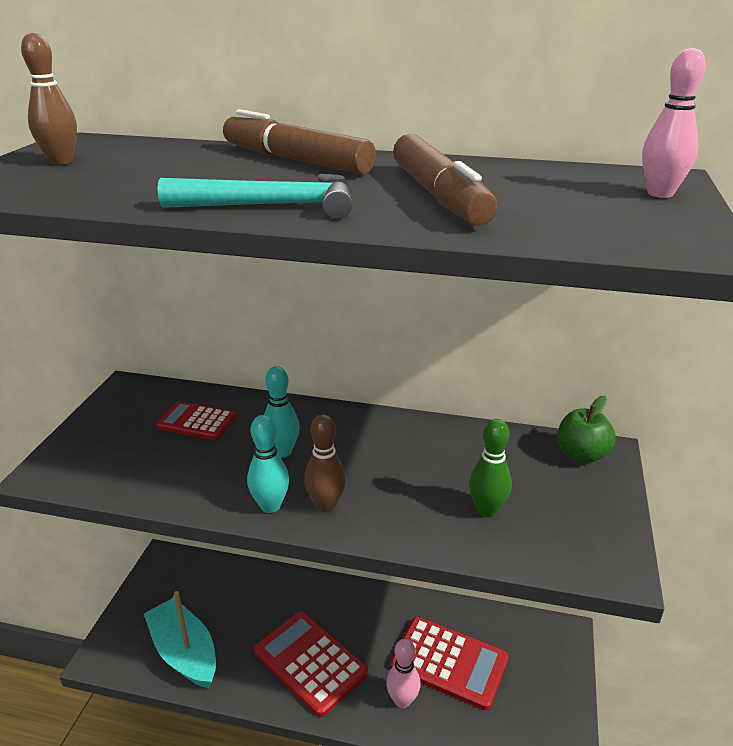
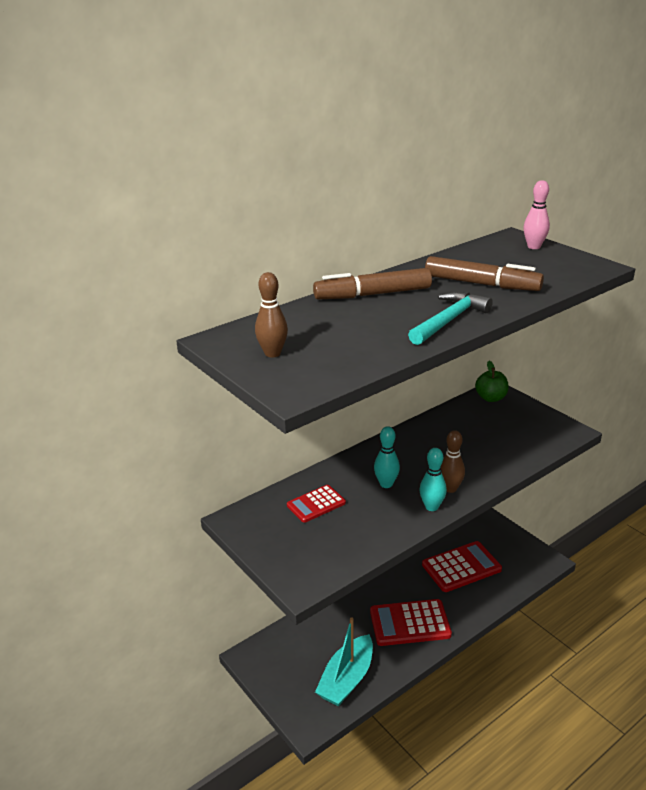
camera: 50 degrees left, 0 degrees up
turquoise boat [144,591,216,688] -> turquoise boat turned 60 degrees counterclockwise [315,617,373,706]
pink bowling pin [386,639,420,708] -> none
green bowling pin [469,419,512,517] -> none

